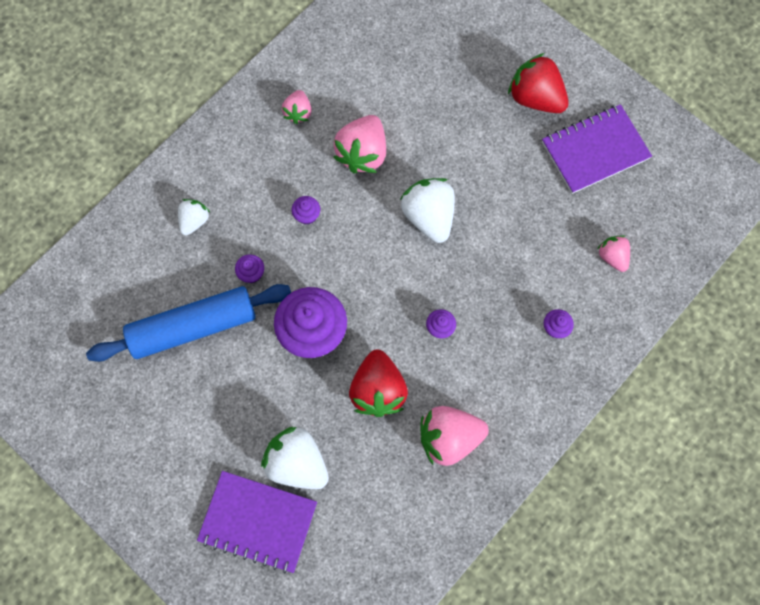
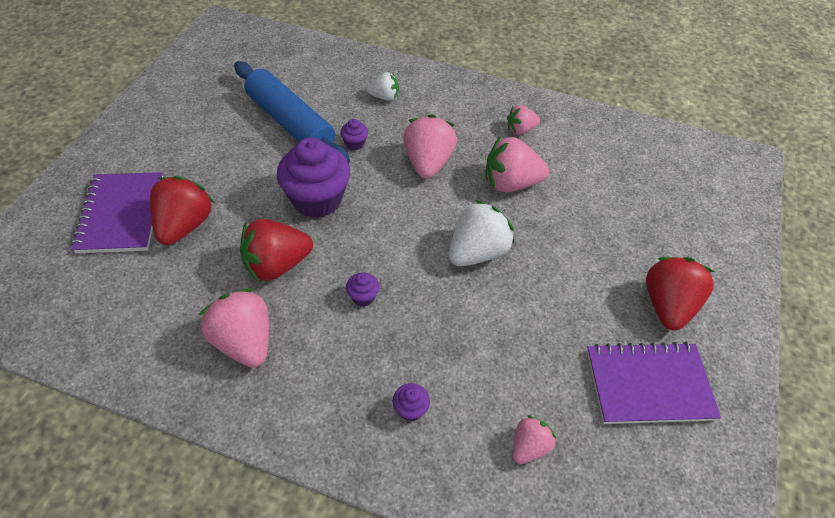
camera: 65 degrees right, 20 degrees down
white strawberry [261,427,329,489] -> red strawberry [150,176,214,245]
purple cupcake [291,196,320,225] -> pink strawberry [403,114,457,179]
purple notebook [542,104,652,194] -> purple notebook turned 45 degrees counterclockwise [587,342,721,424]

